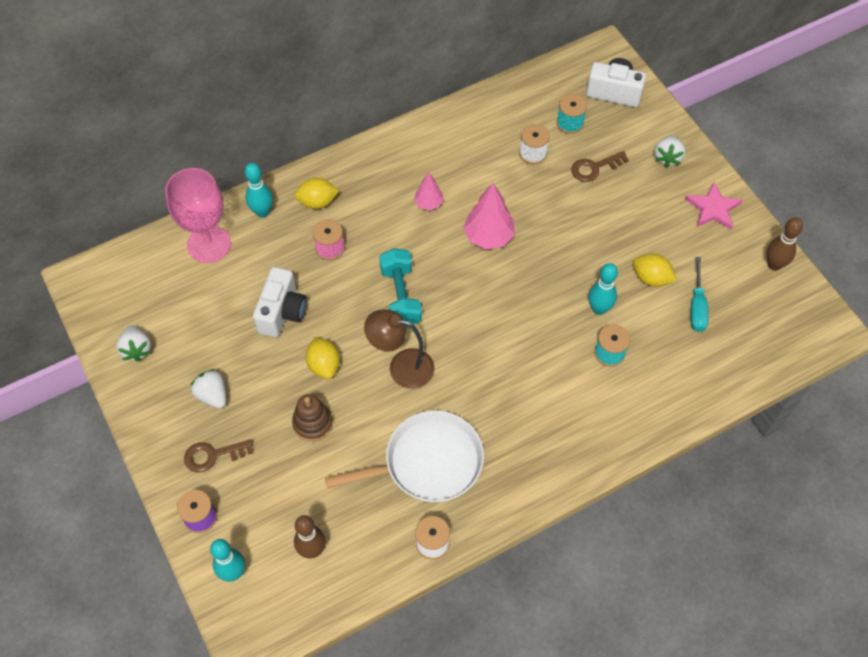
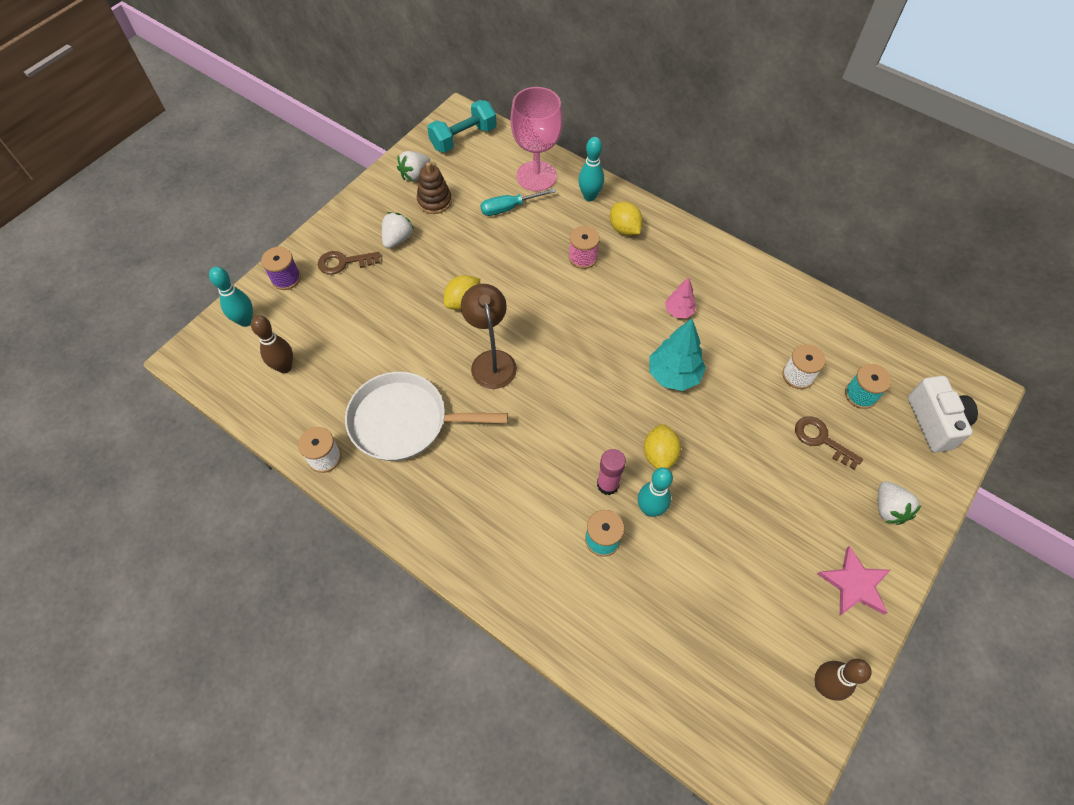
camera: 65 degrees right, 0 degrees up
brown key [184,439,253,473] -> brown key turned 60 degrees counterclockwise [318,251,381,275]
white camera [253,267,307,337] -> none
brown stacking toy [292,394,333,441] -> brown stacking toy moved to [417,162,452,214]
white pan [325,411,484,502] -> white pan turned 135 degrees clockwise [345,372,508,461]
turquoise dumbbell [379,248,422,328] -> turquoise dumbbell moved to [427,100,497,153]
pink tree [463,183,515,249] -> turquoise tree [650,319,706,391]
yellow lemon [633,254,676,287] -> yellow lemon moved to [644,424,681,469]
white strawberry [654,135,686,168] -> white strawberry turned 90 degrees counterclockwise [878,481,922,525]
turquoise screwdriver [690,257,709,332] -> turquoise screwdriver moved to [480,188,556,216]
none -> pink glue stick [597,449,626,495]

